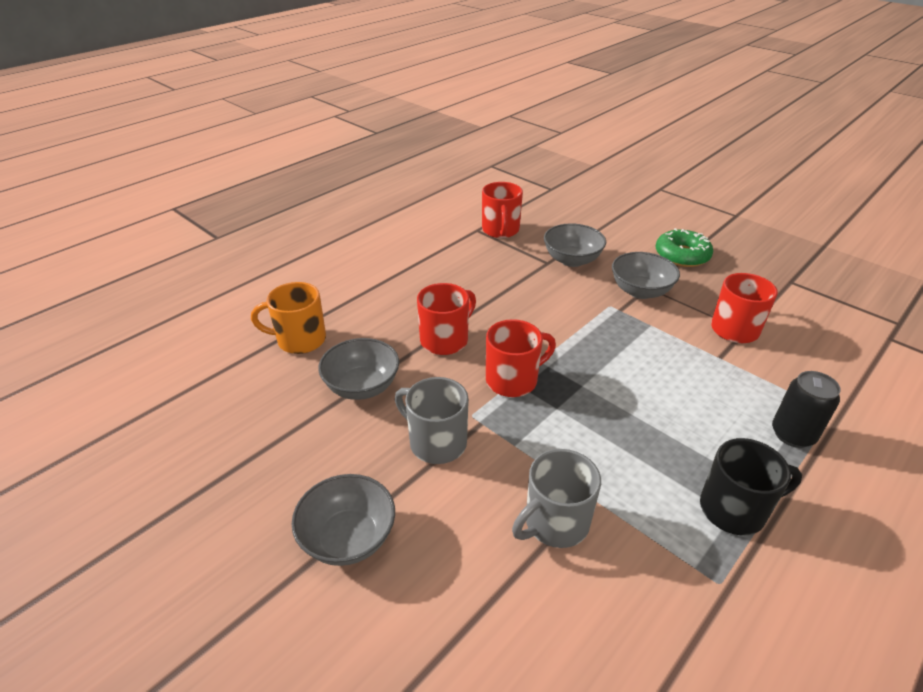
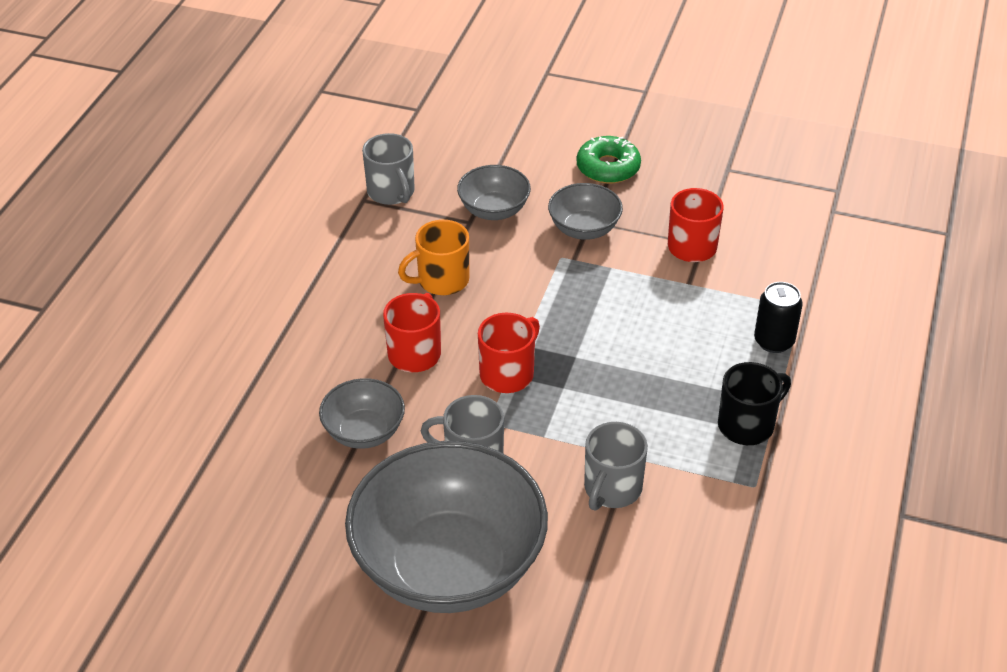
camera: 25 degrees left, 5 degrees up
orange mug [251,282,326,354] -> orange mug moved to [398,220,469,295]
grey bowl [291,474,395,566] -> grey bowl [345,441,548,613], size x2.14
red mug [482,182,523,238] -> grey mug [362,133,415,205]

